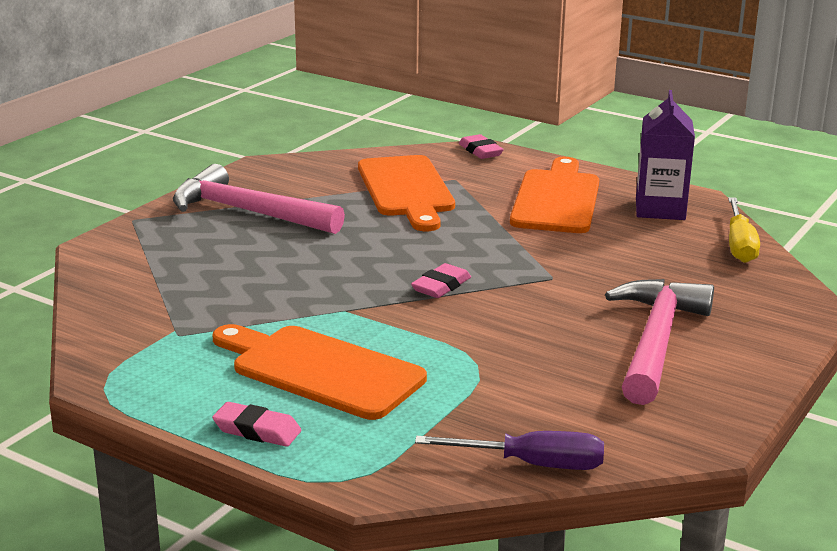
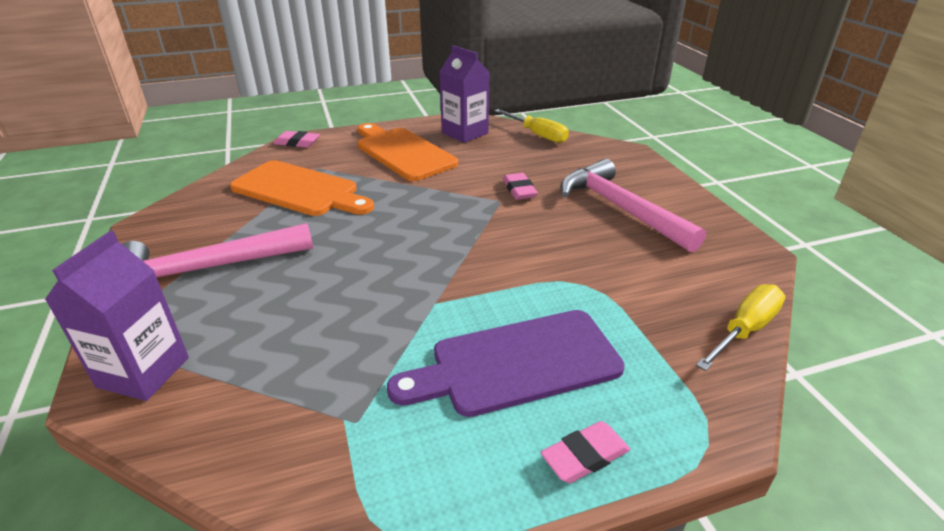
camera: 50 degrees left, 10 degrees up
orange cutting board [212,324,427,420] -> purple cutting board [387,310,625,417]
pink eraser [411,263,471,298] -> pink eraser moved to [503,173,538,200]
purple screwdriver [415,431,604,470] -> yellow screwdriver [696,284,786,371]
none -> purple carton [45,230,189,401]

